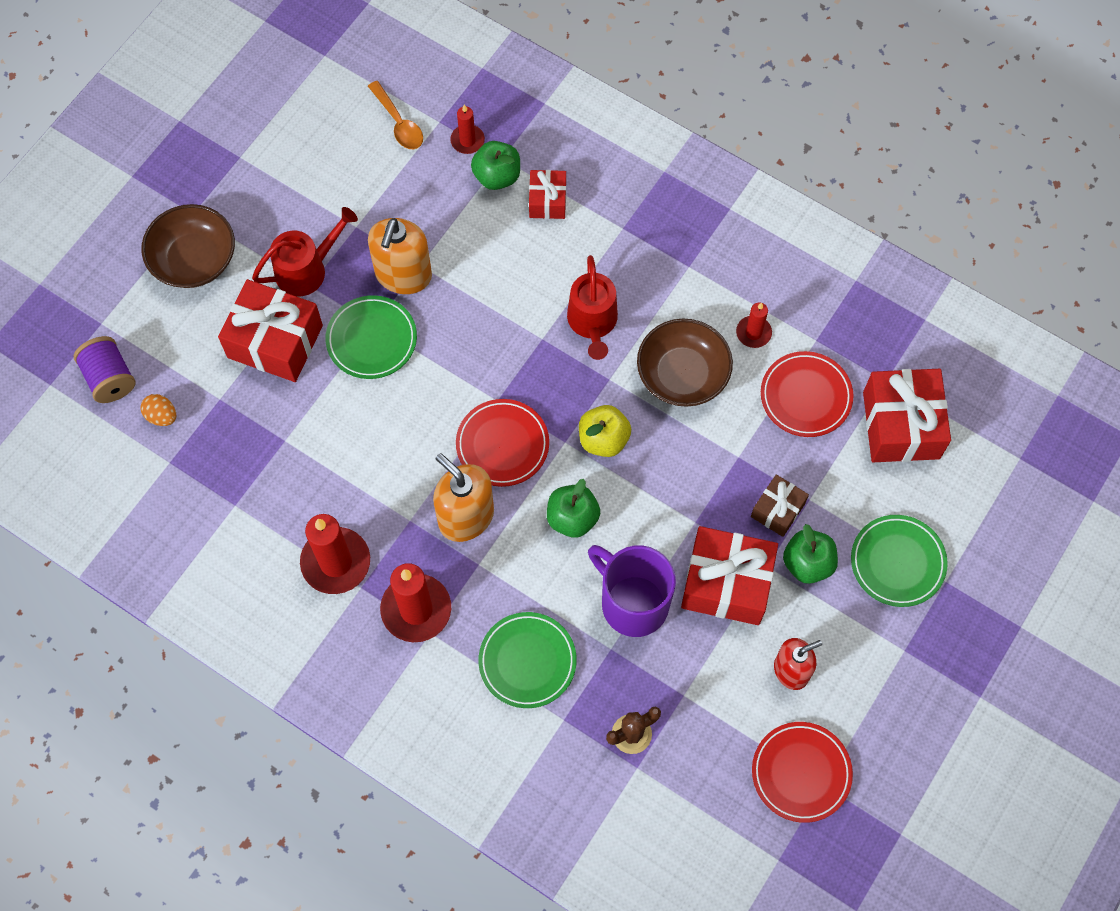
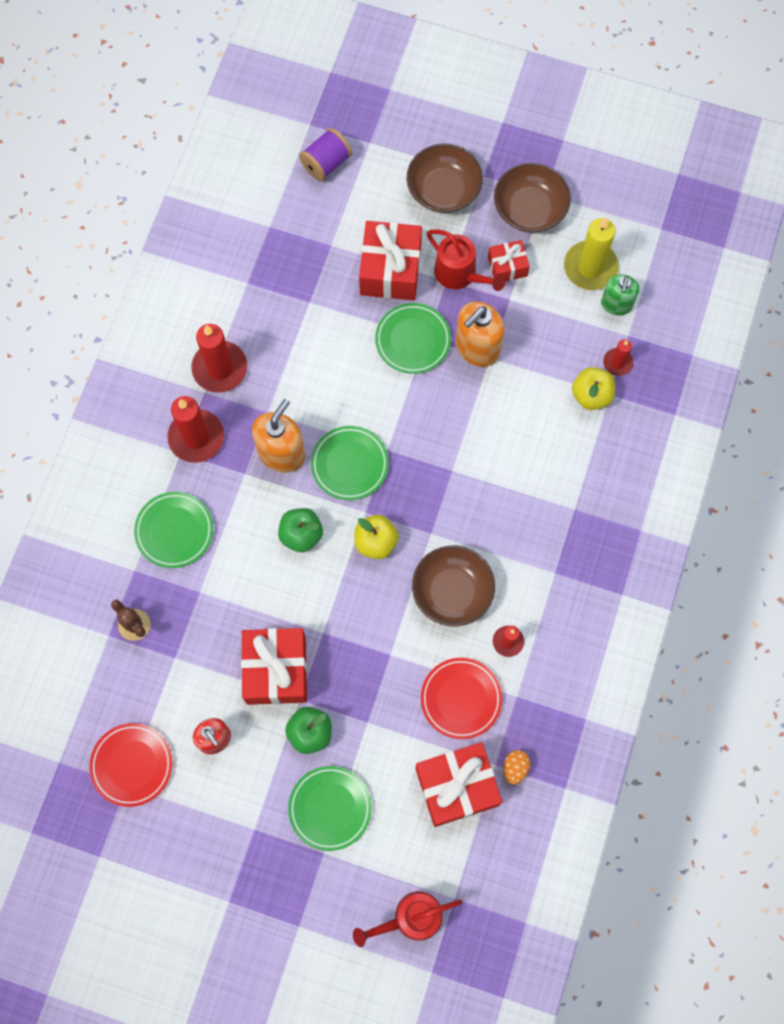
camera: 75 degrees right, 5 degrees up
orange egg [141,394,176,426] -> orange egg moved to [503,750,531,785]
orange spoon [368,81,423,149] -> green soap dispenser [601,274,639,315]
orange soap dispenser [368,218,432,294] -> orange soap dispenser turned 45 degrees counterclockwise [456,301,505,367]
red plate [456,399,549,487] -> green plate [311,426,389,500]
green apple [471,141,520,190] -> yellow apple [572,367,615,410]
red gift [529,170,566,219] -> red gift moved to [488,240,530,281]
red watering can [567,255,618,360] -> red watering can moved to [353,891,462,947]
purple mug [588,545,676,637] -> none
brown gift [751,474,809,537] -> none
none -> brown bowl [494,163,571,233]
none -> yellow candle [564,218,619,290]

